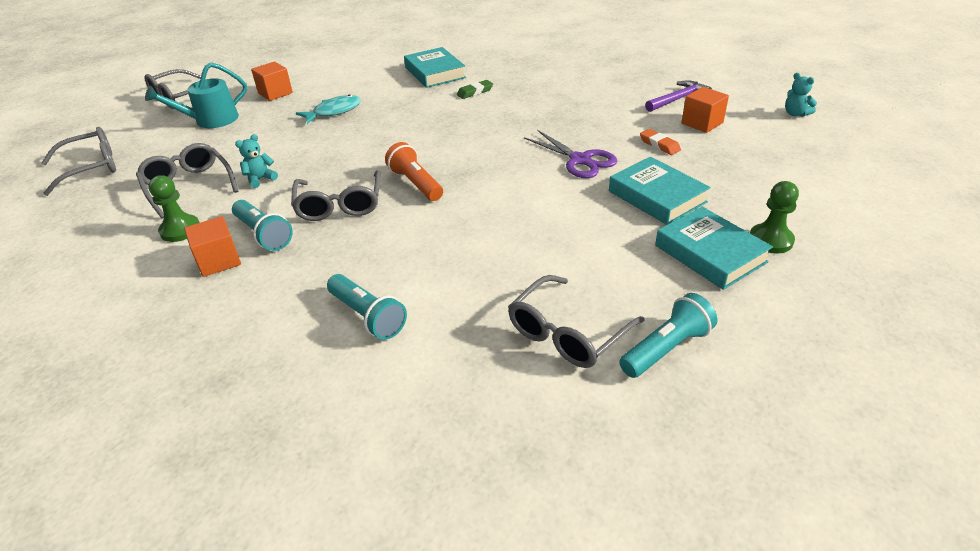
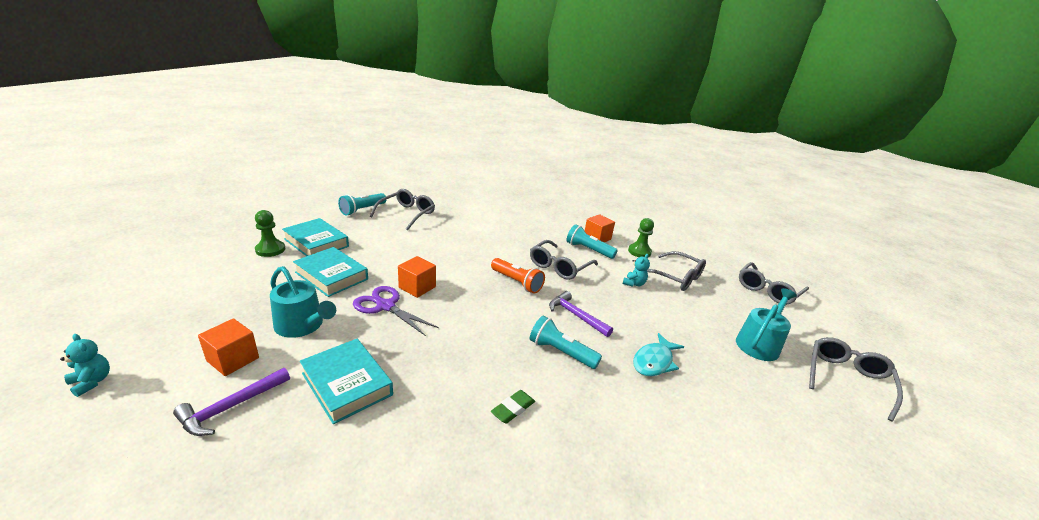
camera: 160 degrees right, 10 degrees down
orange cube [251,61,293,101] -> orange cube moved to [398,256,436,298]
grey glasses [291,170,380,221] -> grey glasses turned 120 degrees counterclockwise [530,240,598,280]
turquoise flashlight [327,274,407,340] -> turquoise flashlight moved to [530,316,602,369]
turquoise book [404,47,466,88] -> turquoise book moved to [300,339,393,424]
orange eraser [640,129,681,155] -> turquoise watering can [270,266,336,338]
none -> purple hammer [549,291,613,337]

